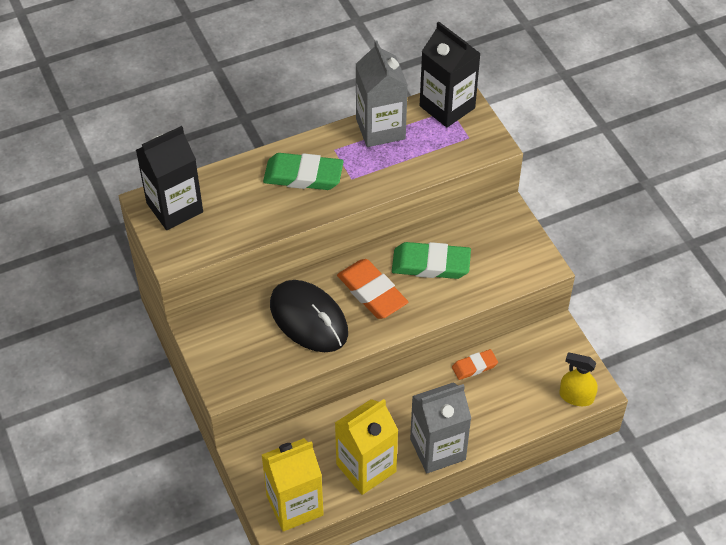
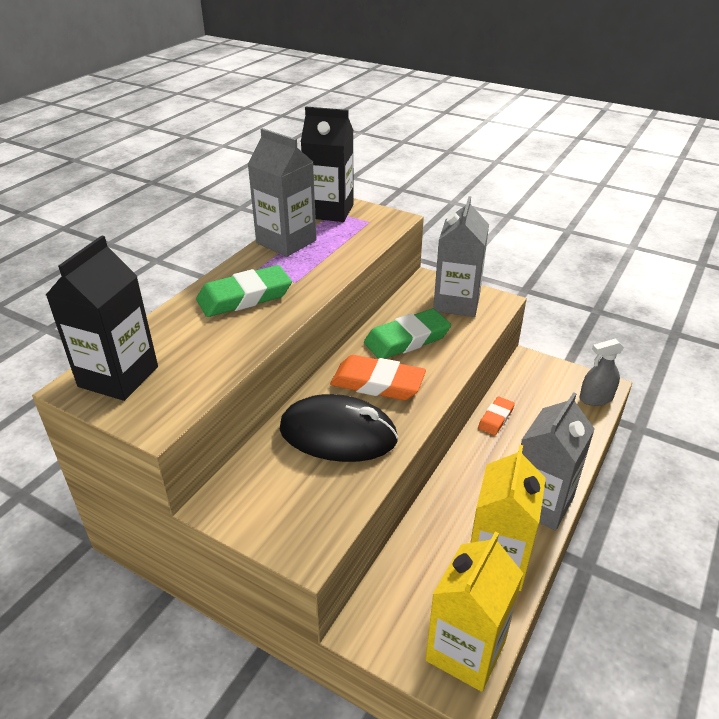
camera: 35 degrees left, 15 degrees down
yellow spray bottle [559,352,598,406] -> grey spray bottle [580,339,624,406]
none -> grey carton [433,196,489,317]

